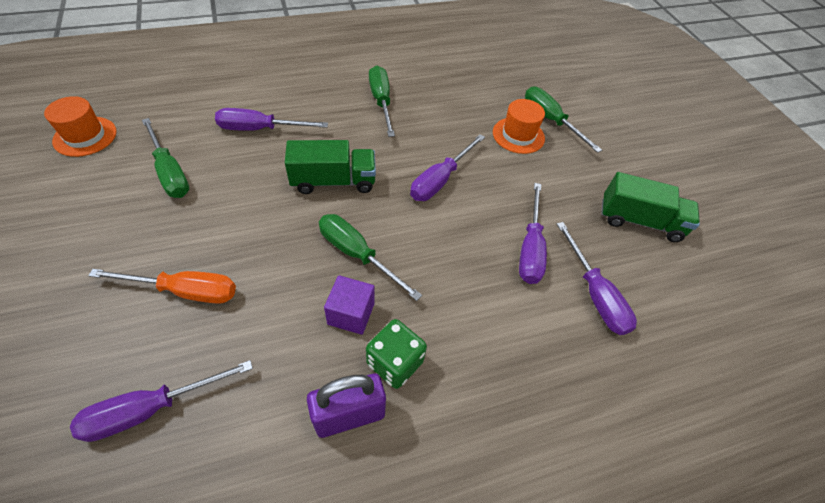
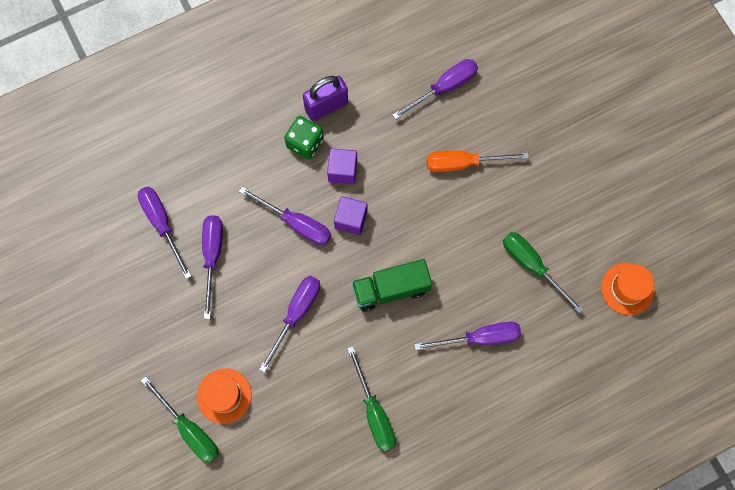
camera: 175 degrees right, 20 degrees up
green screwdriver [319,214,422,301] -> purple cube [334,196,367,235]
green truck [601,172,700,242] -> none
none -> purple screwdriver [239,187,331,245]

